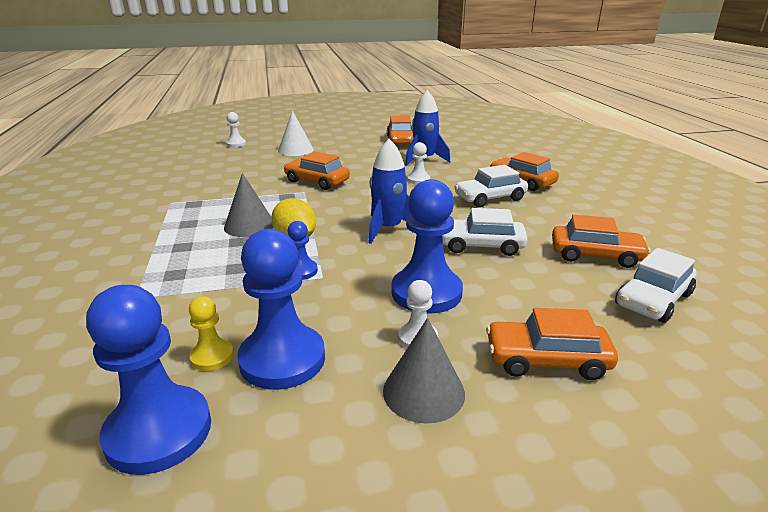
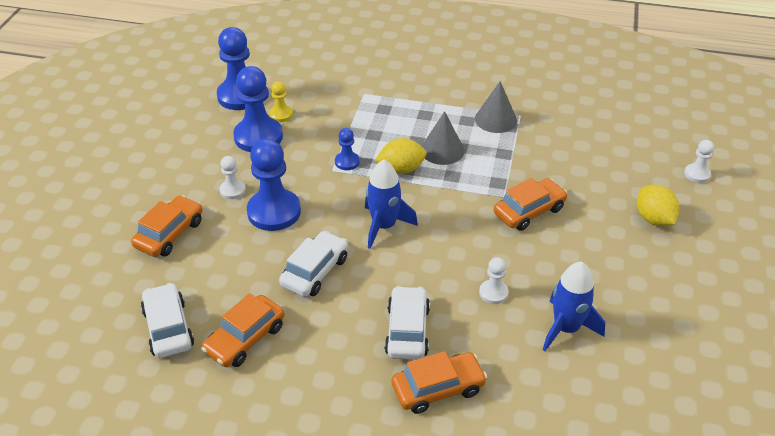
camera: 115 degrees right, 15 degrees up
white cone [278,111,314,156] -> yellow lemon [637,185,679,226]
grey cone [383,318,465,423] -> grey cone moved to [475,81,517,133]
orange car [387,115,414,144] -> none

